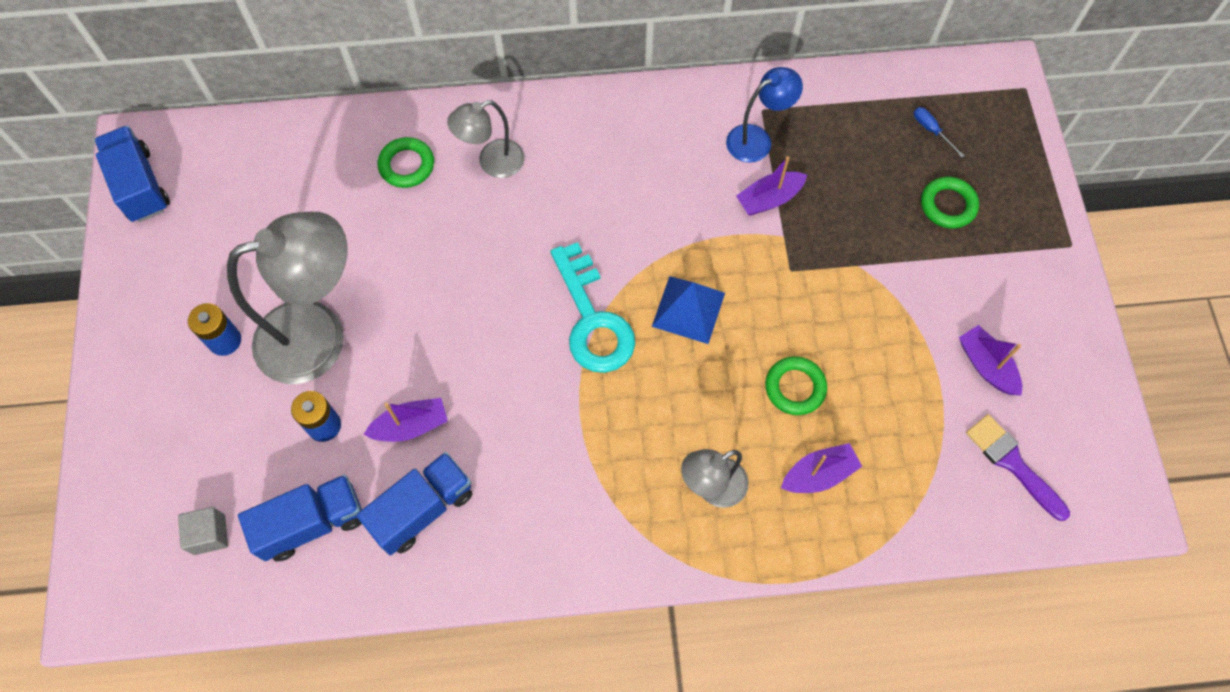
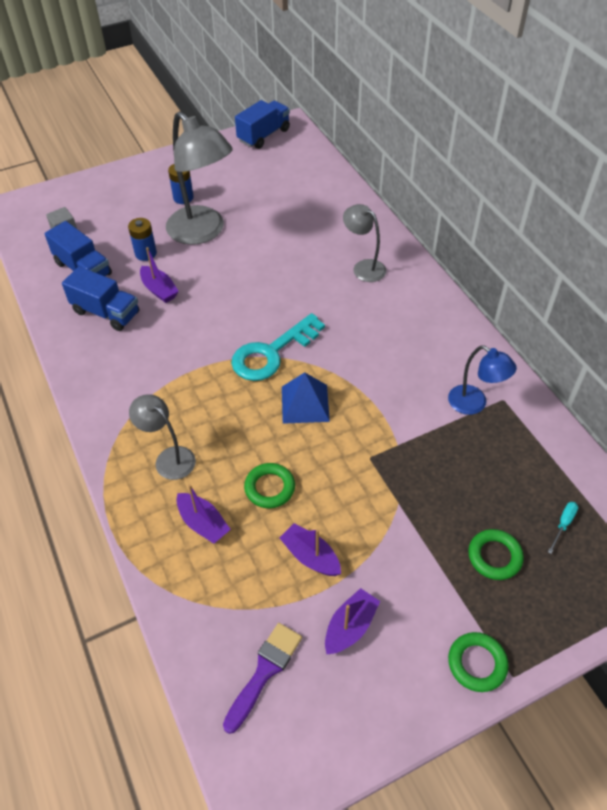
camera: 70 degrees right, 15 degrees down
green ring [378,137,434,188] -> green ring moved to [448,632,509,692]
purple boat [736,157,807,216] -> purple boat moved to [280,523,341,576]
blue screwdriver [913,107,965,158] -> turquoise screwdriver [548,502,578,554]

